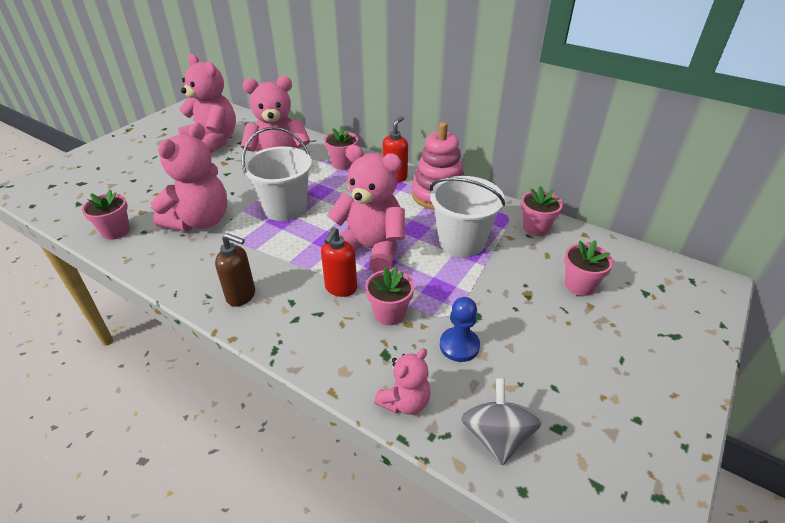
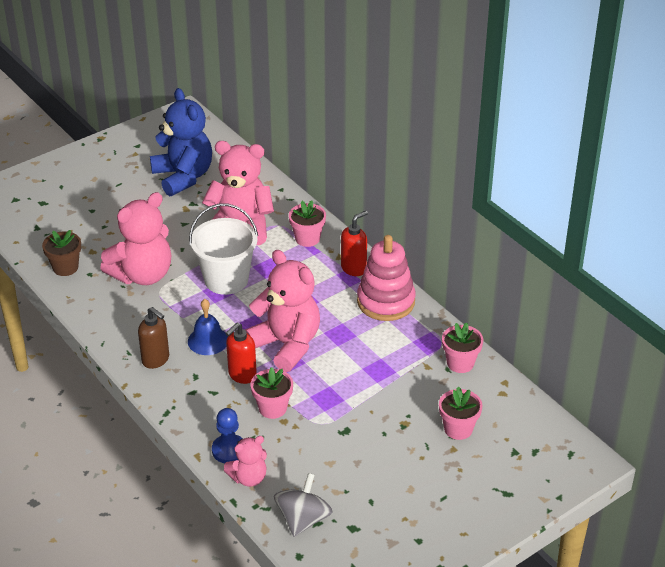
camera: 20 degrees right, 0 degrees up
pink flower pot [82,189,130,240] -> brown flower pot [42,230,81,276]
pink teddy bear [178,54,236,153] -> blue teddy bear [150,88,212,196]
white bucket [430,176,505,257] -> none
blue pawn [440,297,480,362] -> blue pawn moved to [212,408,243,463]
none -> blue bell [188,299,228,355]

